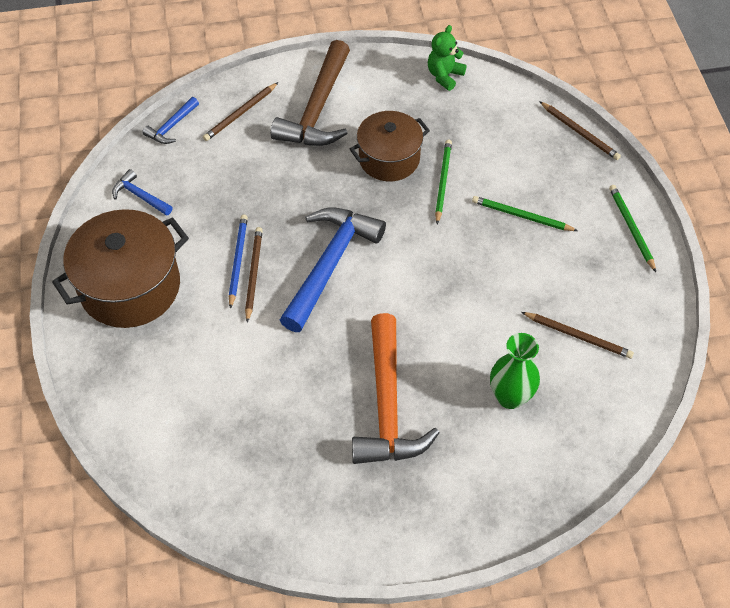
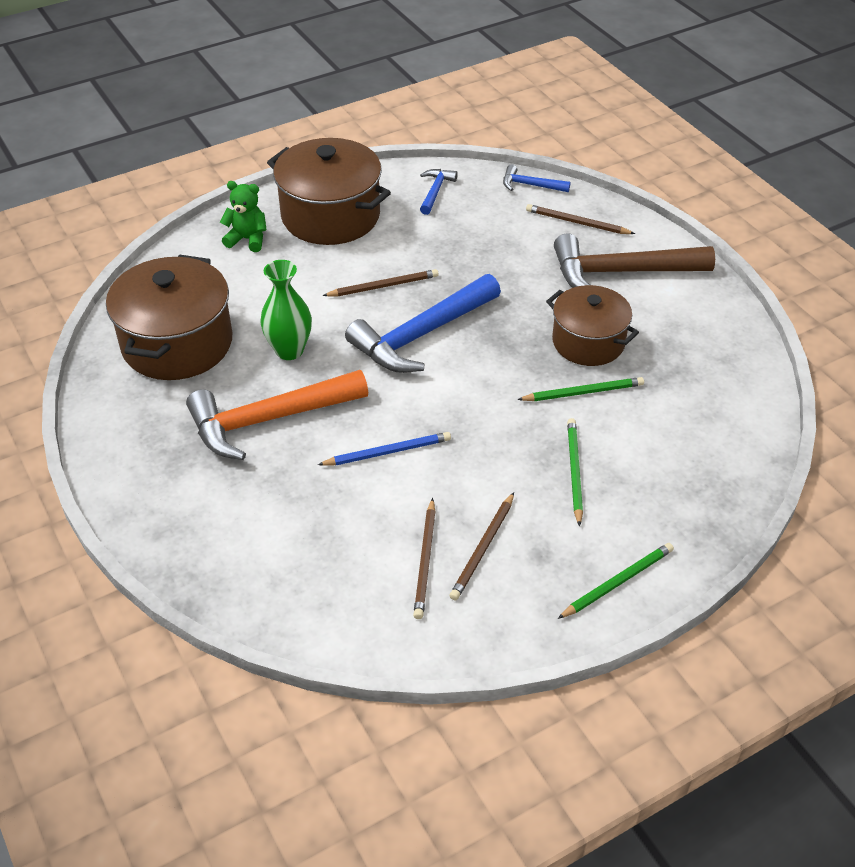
camera: 70 degrees right, 10 degrees down
blue pencil [229,215,248,309] -> blue pencil moved to [318,432,451,466]
blue hammer [280,207,386,332] -> blue hammer turned 135 degrees clockwise [345,274,501,373]
green teddy bear [428,25,467,91] -> green teddy bear moved to [220,181,267,252]
green vase [490,333,540,409] -> green vase moved to [260,260,312,360]
brown pencil [539,101,621,160] -> brown pencil moved to [449,492,514,600]
none -> brown pot [106,254,232,380]

